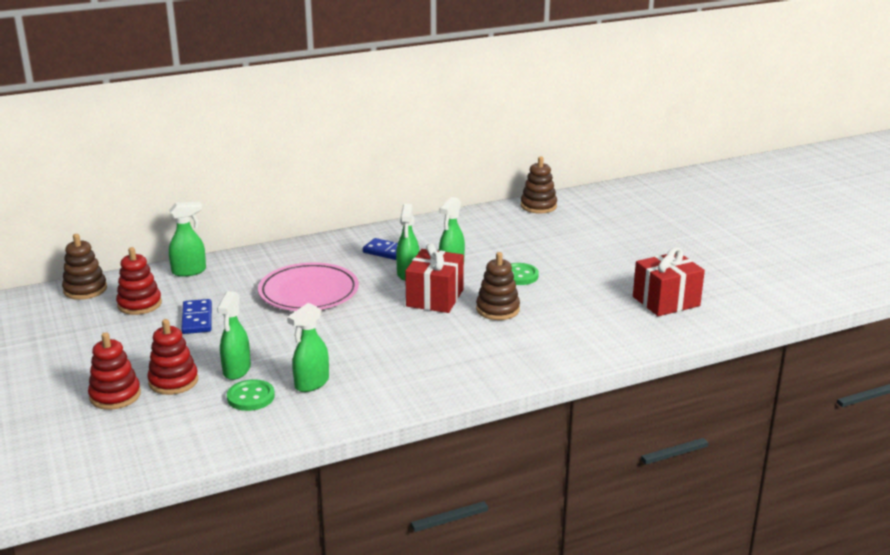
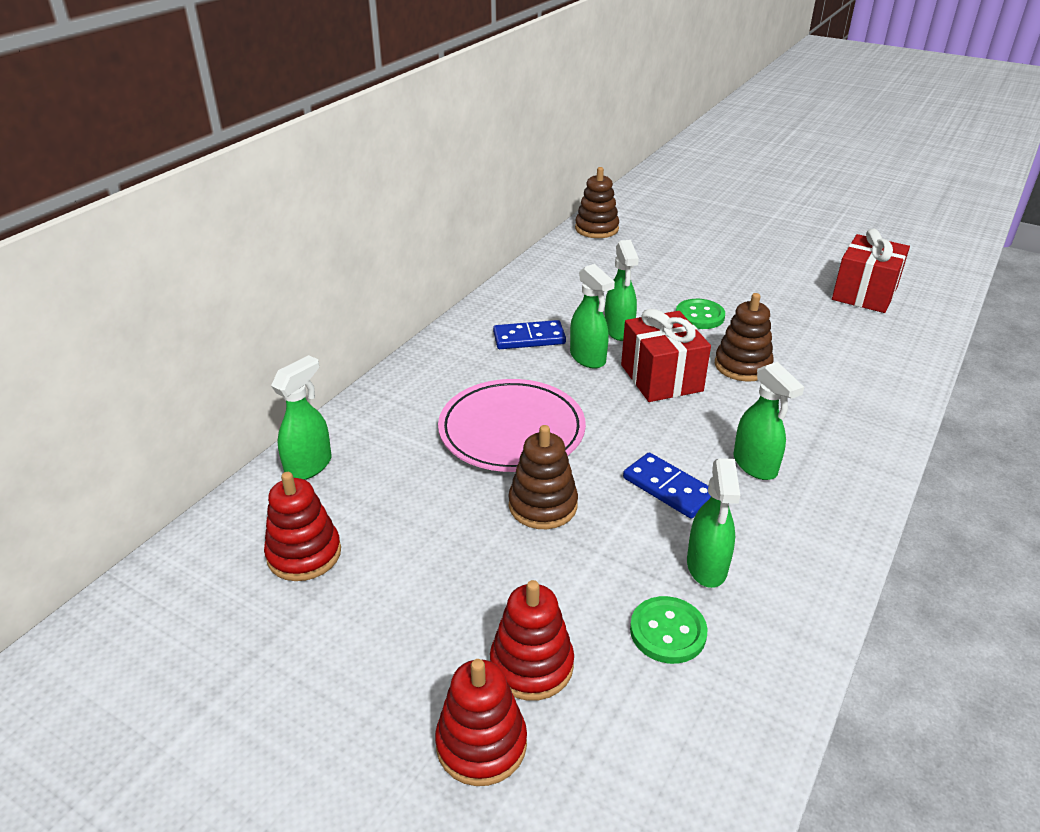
camera: 35 degrees left, 10 degrees up
brown stacking toy [62,234,107,300] -> brown stacking toy moved to [509,425,578,529]
blue domino [181,299,212,334] -> blue domino moved to [623,452,711,519]
green spray bottle [217,291,251,380] -> green spray bottle moved to [733,362,804,480]

